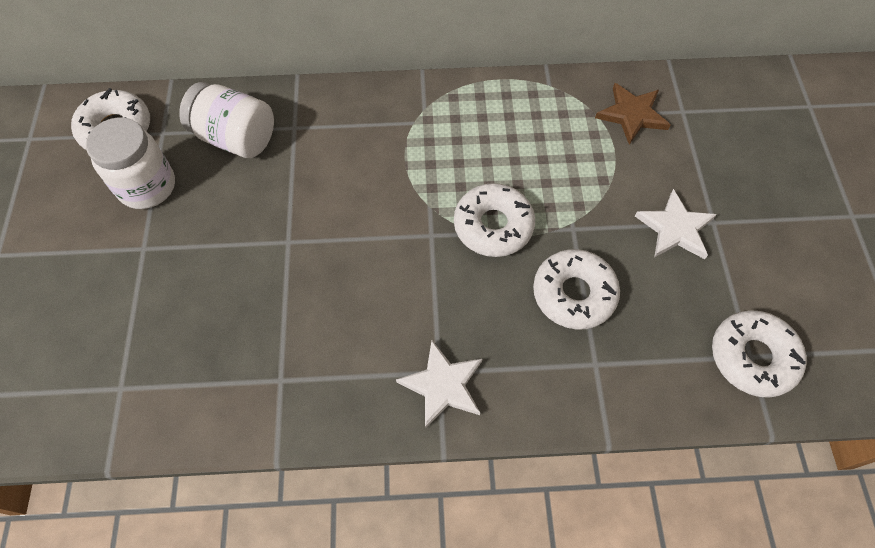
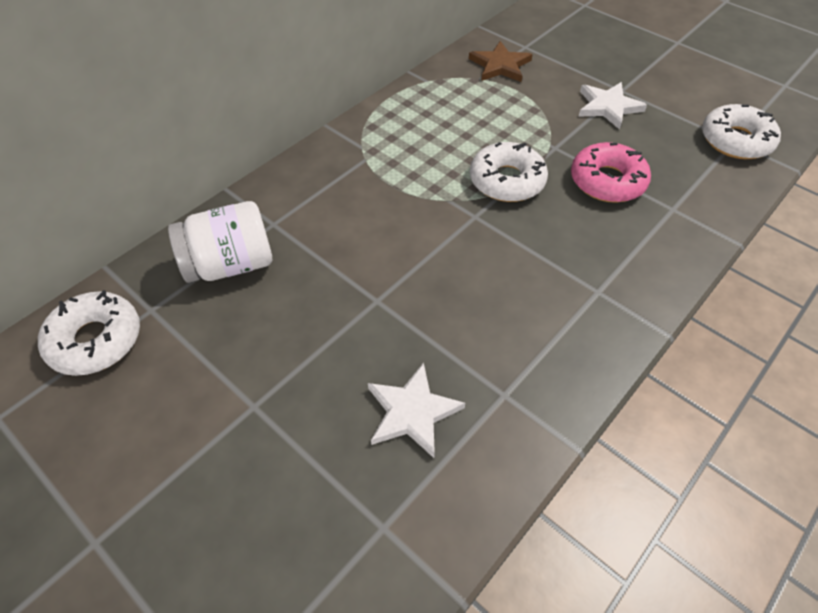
camera: 45 degrees left, 10 degrees down
white jar [86,117,175,209] -> none
white star [396,340,482,429] -> white star moved to [368,363,465,458]
white donut [533,249,620,330] -> pink donut [571,142,651,203]

